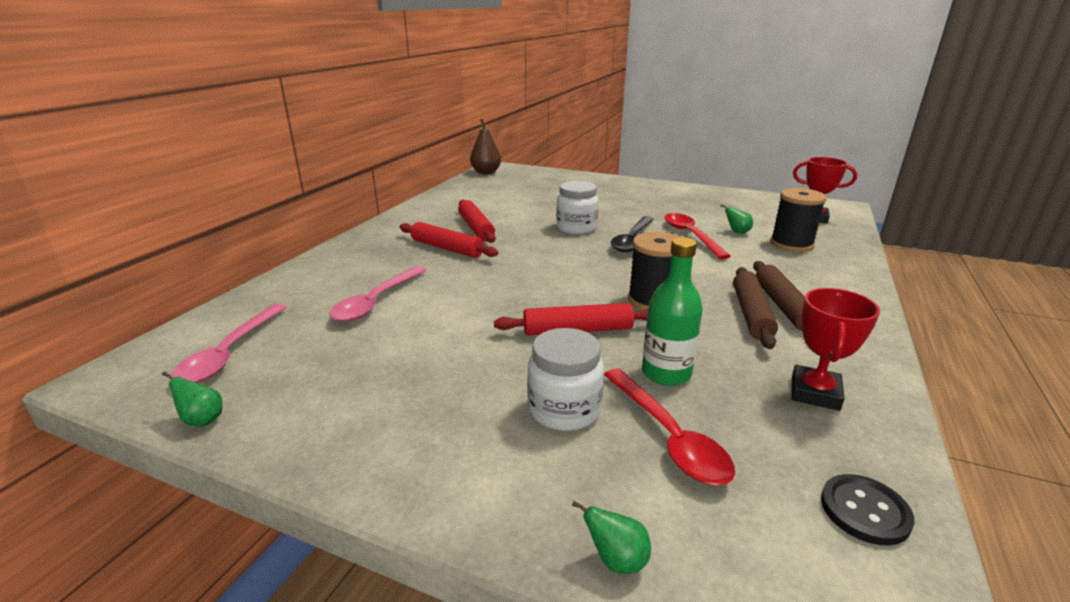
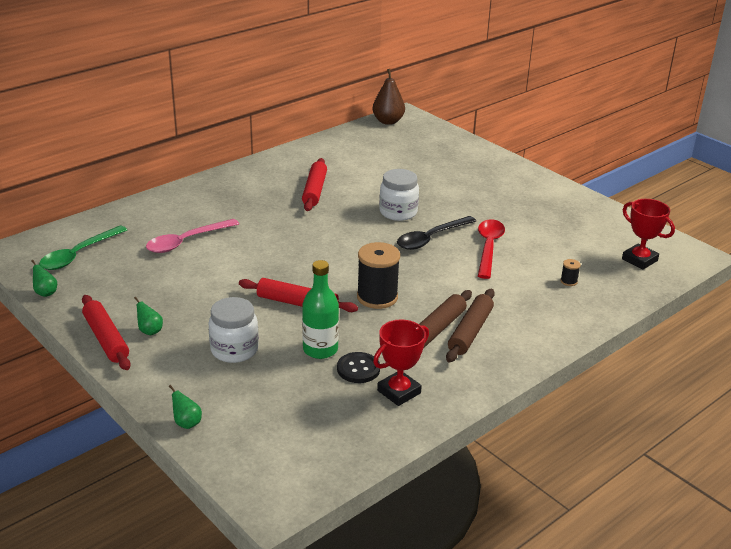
camera: 25 degrees right, 5 degrees up
pink spoon [171,304,287,383] -> green spoon [39,225,127,270]
red rolling pin [400,222,498,258] -> red rolling pin moved to [82,295,131,370]
red spoon [604,369,735,485] -> none
green pear [721,204,753,234] -> green pear moved to [134,297,163,335]
black spool [770,188,827,252] -> black spool [560,259,581,286], size x0.43
black button [821,474,915,546] -> black button moved to [337,352,380,383]

